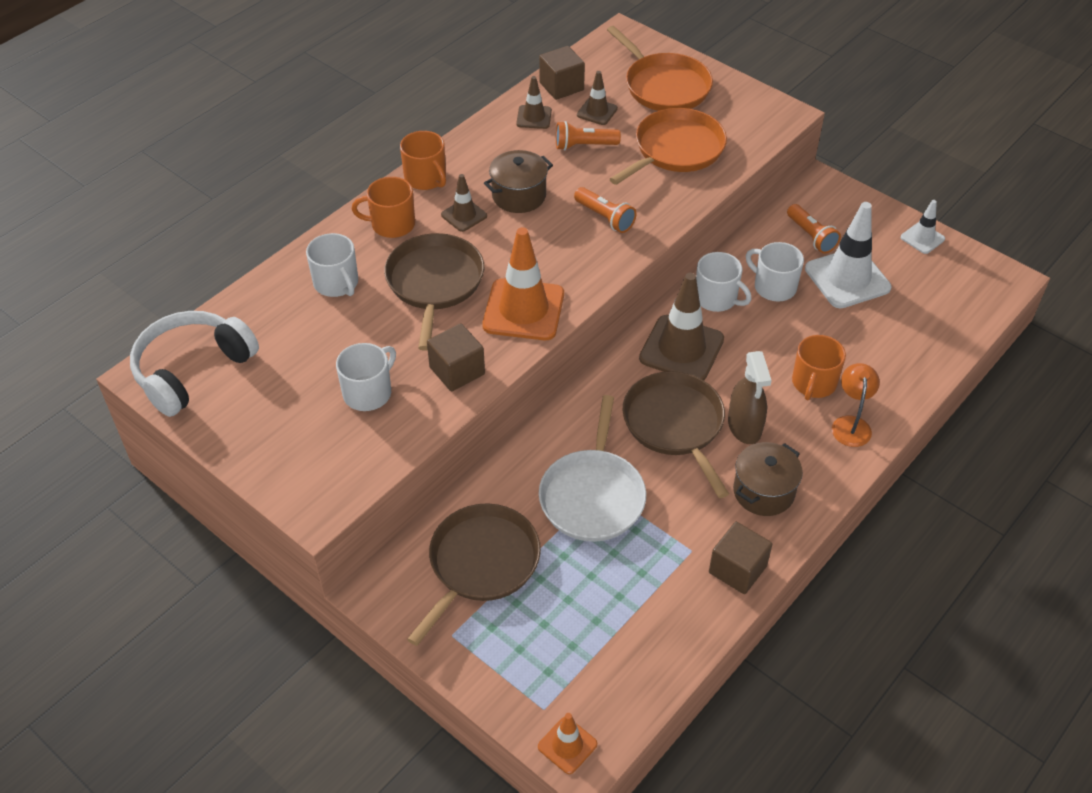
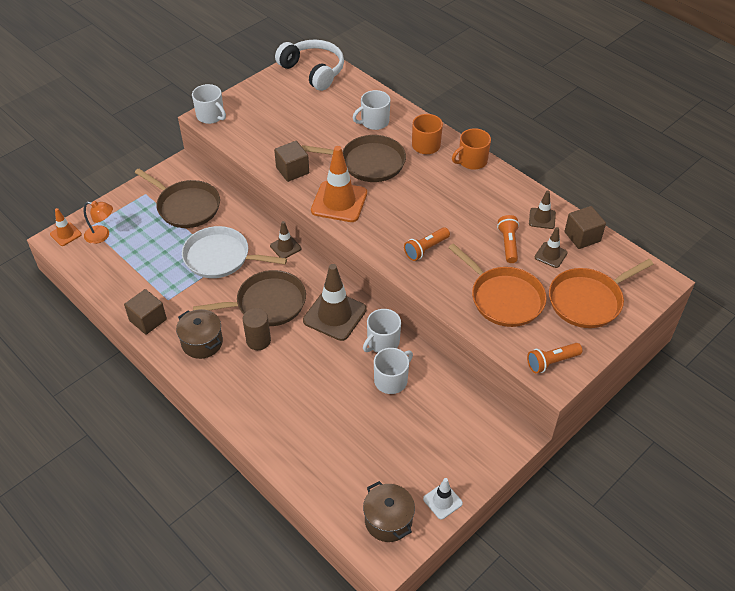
camera: 95 degrees right, 0 degrees up
white mug [336,343,396,411] -> white mug moved to [192,84,226,124]
brown traffic cone [441,174,487,232] -> brown traffic cone moved to [270,221,301,258]
brown pot [484,150,553,213] -> brown pot moved to [363,481,415,542]
brown spray bottle [728,351,772,444] -> brown cylinder [243,308,271,350]
orange flashlight [787,204,841,254] -> orange flashlight moved to [527,343,583,373]
orange mug [792,335,846,400] -> none
white traffic cone [805,202,891,309] -> none
orange lamp [832,363,880,447] -> orange lamp moved to [84,201,113,244]

